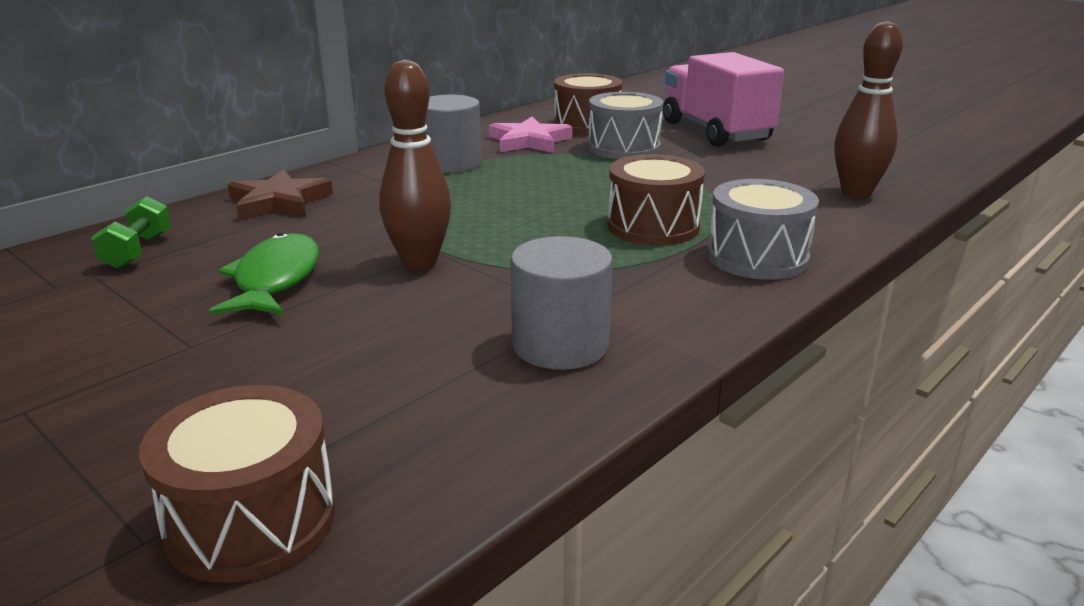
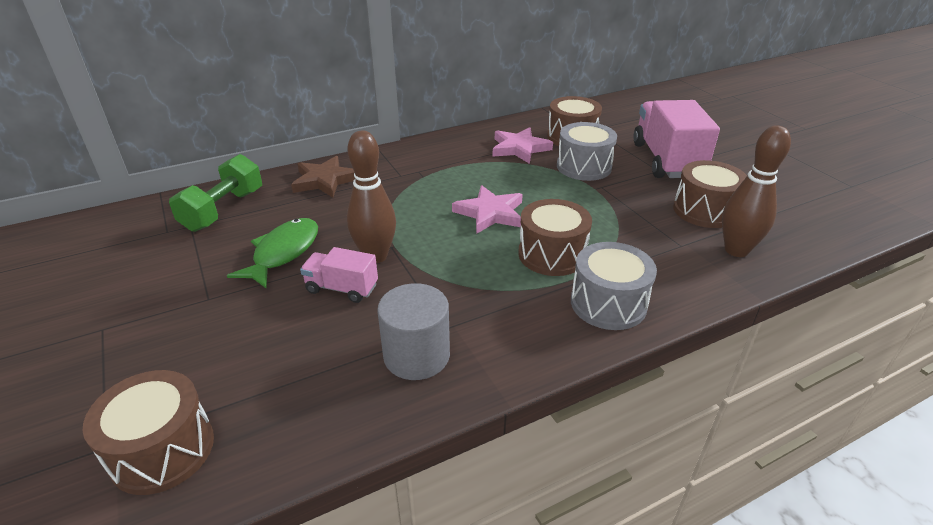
camera: 20 degrees right, 10 degrees up
green dumbbell [91,196,171,269] -> green dumbbell [169,154,262,232], size x1.59
grey cylinder [425,94,482,173] -> none
none -> pink truck [300,247,378,303]
none -> pink star [452,185,523,234]
none -> brown drum [673,160,747,228]

